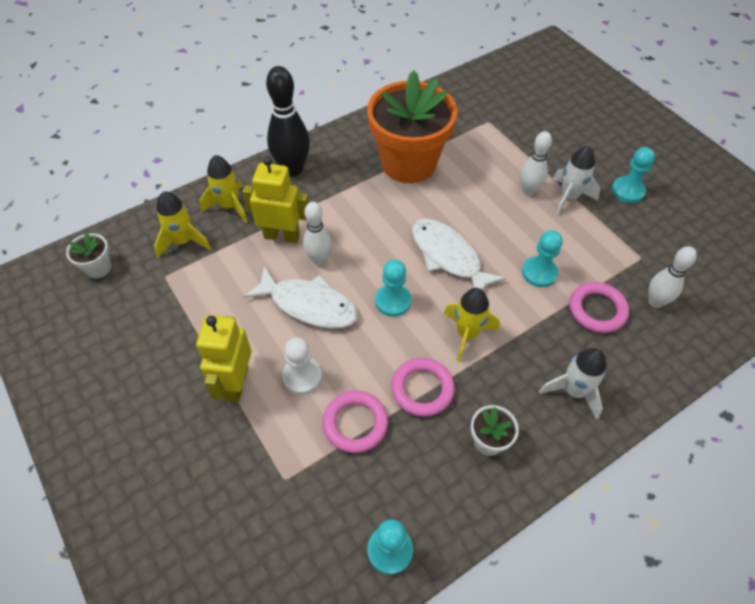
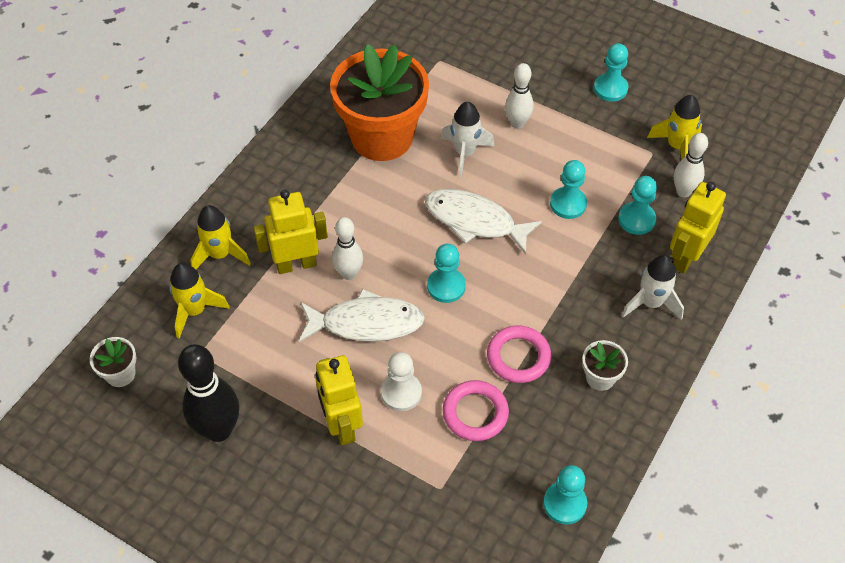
camera: 25 degrees left, 0 degrees up
black bowling pin [266,66,310,177] -> black bowling pin moved to [178,344,239,442]
yellow rocket [444,288,500,362] -> yellow rocket moved to [647,95,702,160]
white rocket [553,146,600,215] -> white rocket moved to [440,102,494,178]
pink ring [569,282,629,333] -> turquoise pawn [618,176,657,235]
none -> yellow robot [670,182,726,273]

